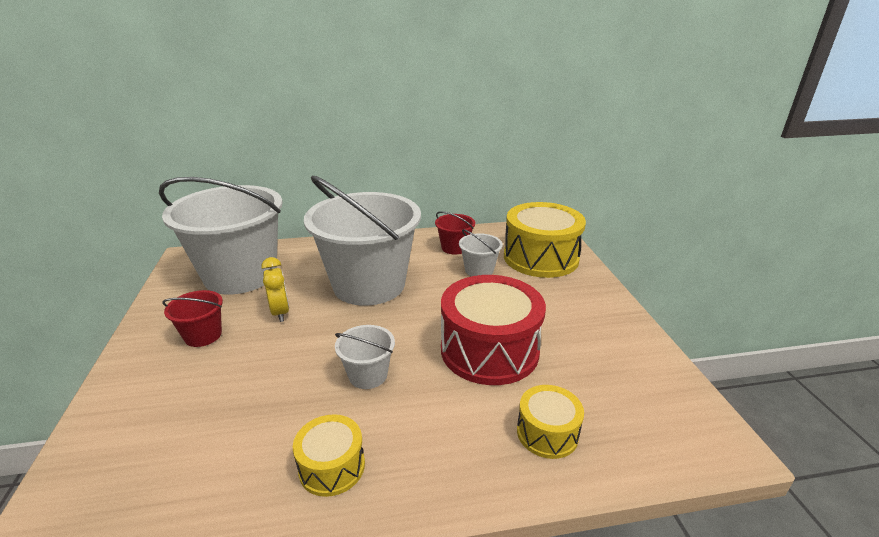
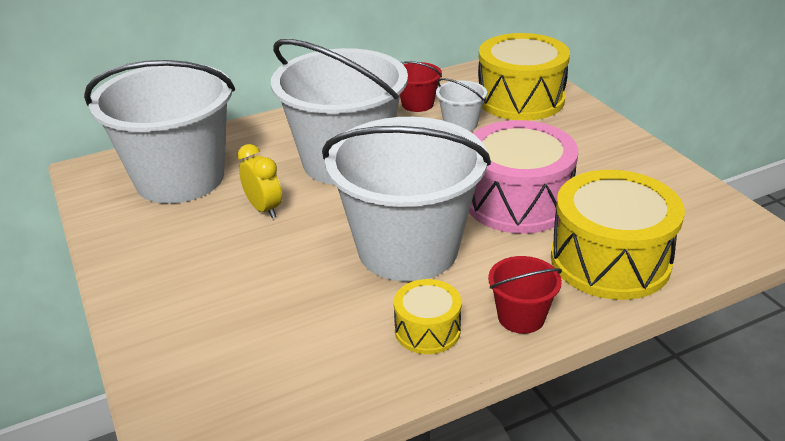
camera: 15 degrees left, 5 degrees up
red bucket [162,290,223,347] -> red bucket moved to [488,256,562,334]
white bucket [335,325,395,389] -> white bucket [322,117,491,282], size x2.40
red drum [441,275,546,385] -> pink drum [469,120,579,234]
yellow drum [517,385,584,459] -> yellow drum [551,170,685,300], size x1.96

